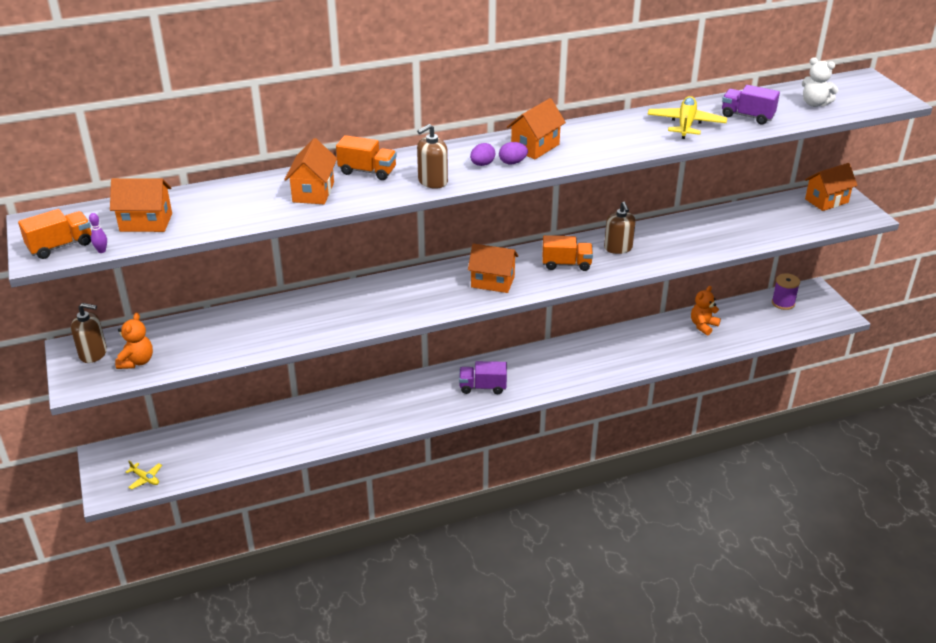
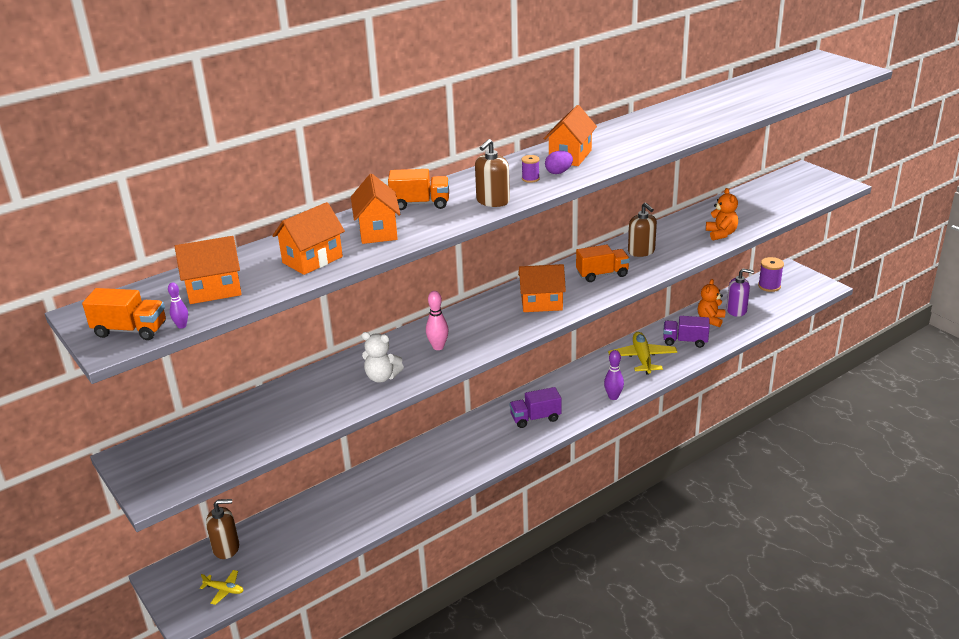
camera: 15 degrees left, 5 degrees down
orange truck [18,209,91,259] -> orange truck turned 60 degrees clockwise [82,288,166,340]
brown soap dispenser [71,303,107,363] -> brown soap dispenser moved to [206,499,239,559]
orange teddy bear [115,312,153,369] -> orange teddy bear moved to [706,188,738,240]
purple egg [470,143,495,166] -> purple spool [521,155,540,183]
yellow plane [647,96,727,139] -> yellow plane moved to [608,332,677,375]
purple truck [722,85,780,124] -> purple truck moved to [663,316,710,348]
white teddy bear [802,57,838,107] -> white teddy bear moved to [362,332,404,383]
orange house [805,163,857,211] -> orange house moved to [273,202,345,275]
none -> pink bowling pin [426,291,449,350]
none -> purple bowling pin [604,350,624,400]
none -> purple soap dispenser [726,268,754,317]

